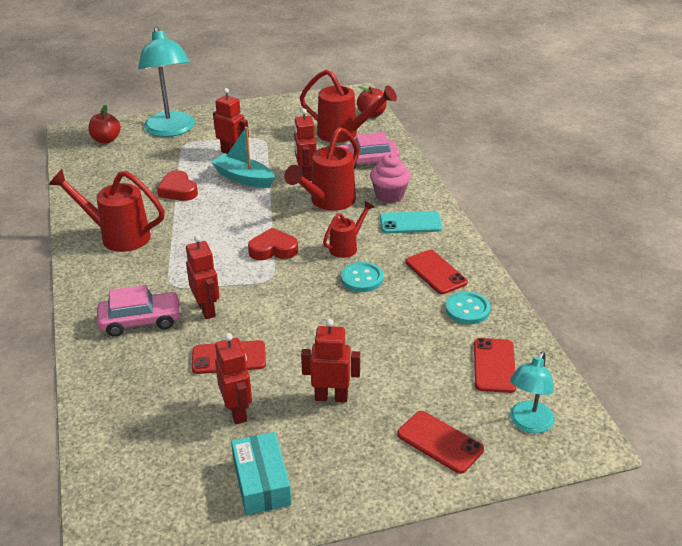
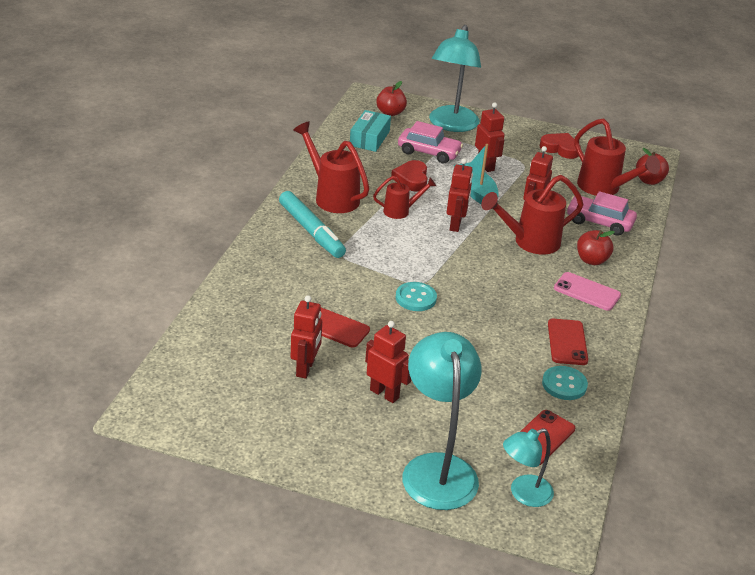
camera: 30 degrees right, 0 degrees up
pink car [97,285,182,337] -> pink car moved to [398,121,463,163]
red robot [186,235,220,319] -> red robot moved to [447,158,473,232]
turquoise box [231,432,292,515] -> turquoise box moved to [350,110,391,152]
red heart [248,228,298,260] -> red heart moved to [539,133,581,159]
red watering can [323,201,374,258] -> red watering can moved to [373,176,436,219]
turquoise button [341,262,384,292] -> turquoise button moved to [395,282,437,311]
pink cupcake [370,154,411,203] -> red apple [577,230,615,265]
turquoise phone [380,211,442,233] -> pink phone [554,272,621,311]
red phone [397,411,484,474] -> turquoise lamp [402,332,482,510]
none -> turquoise marker [279,191,346,258]

